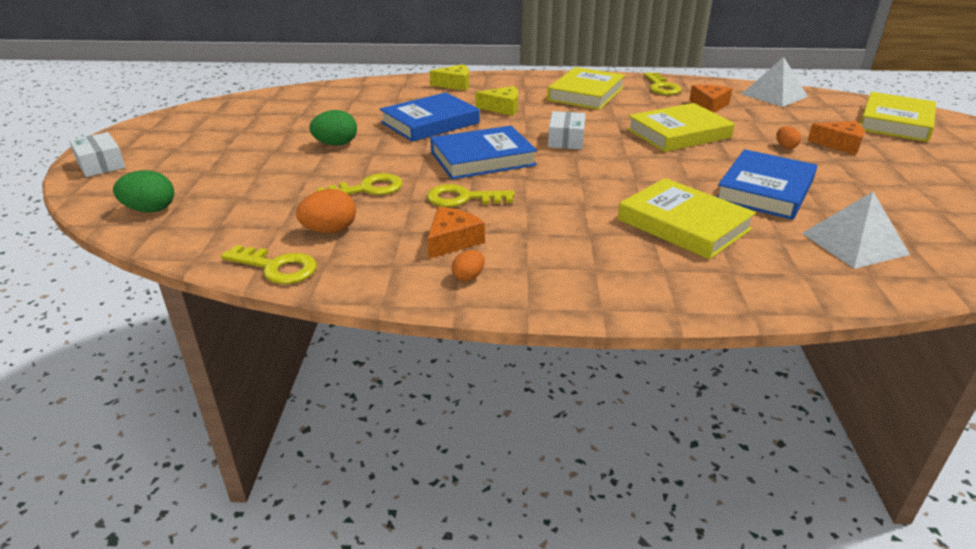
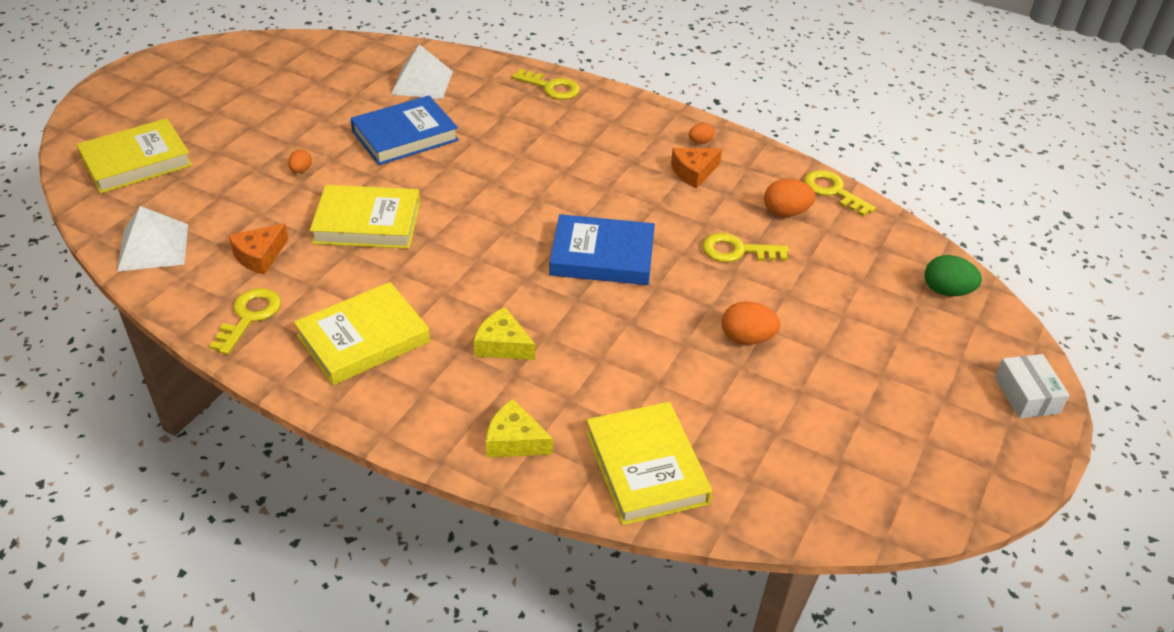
camera: 155 degrees left, 10 degrees up
green egg [309,110,357,146] -> orange egg [722,301,780,345]
blue book [380,92,480,142] -> none
yellow key [427,184,515,207] -> yellow key moved to [512,69,580,100]
white box [548,111,586,150] -> none
yellow book [618,178,756,260] -> yellow book moved to [586,402,712,525]
orange cheese [807,121,865,155] -> none

